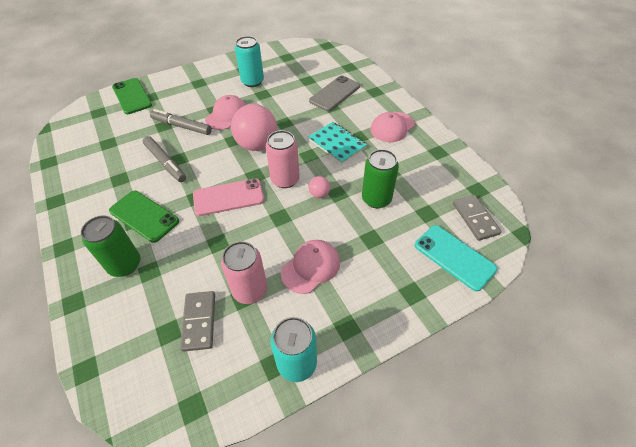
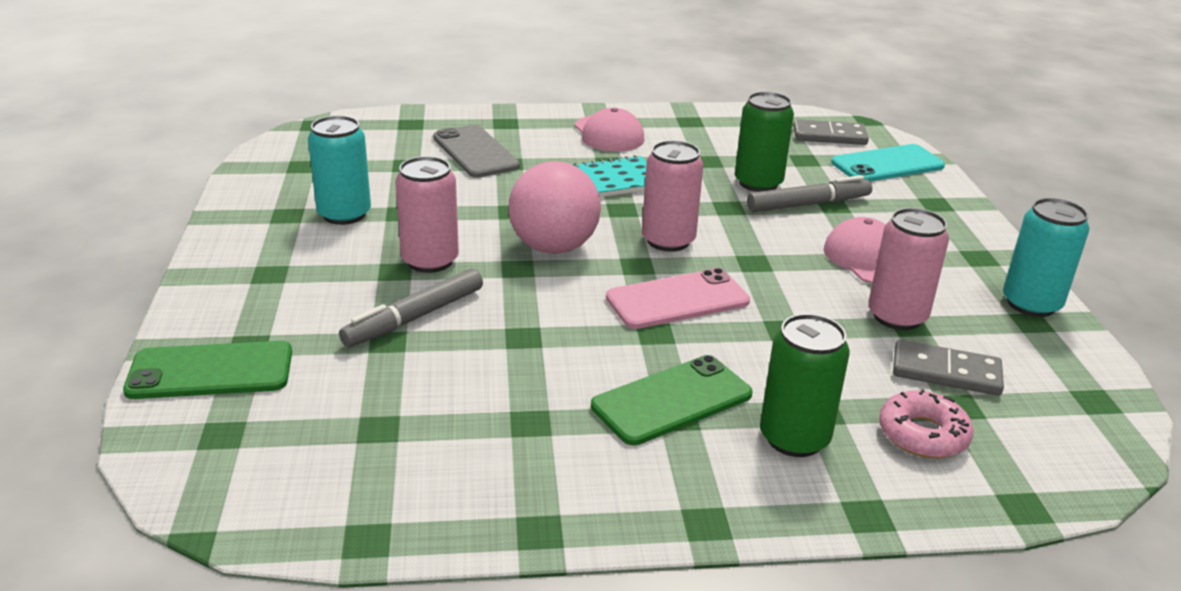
camera: 70 degrees left, 20 degrees down
grey marker [143,136,186,182] -> grey marker moved to [747,175,872,212]
pink phone [193,178,264,216] -> pink phone turned 60 degrees clockwise [606,268,750,329]
pink cap [205,95,246,130] -> pink can [395,156,459,273]
pink ball [308,176,330,198] -> none
none -> pink donut [879,389,973,458]

